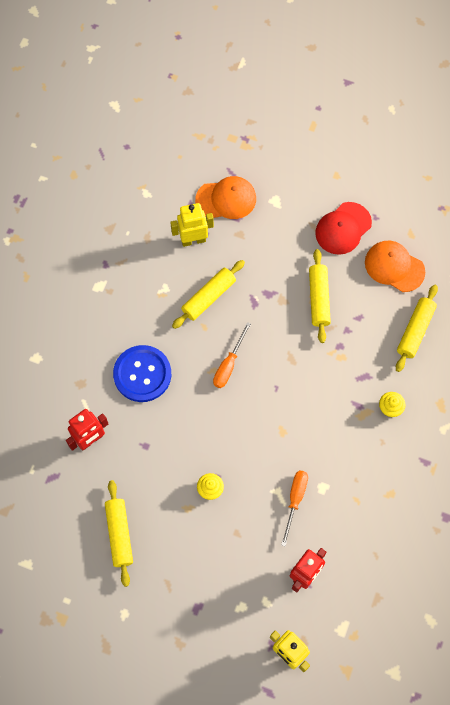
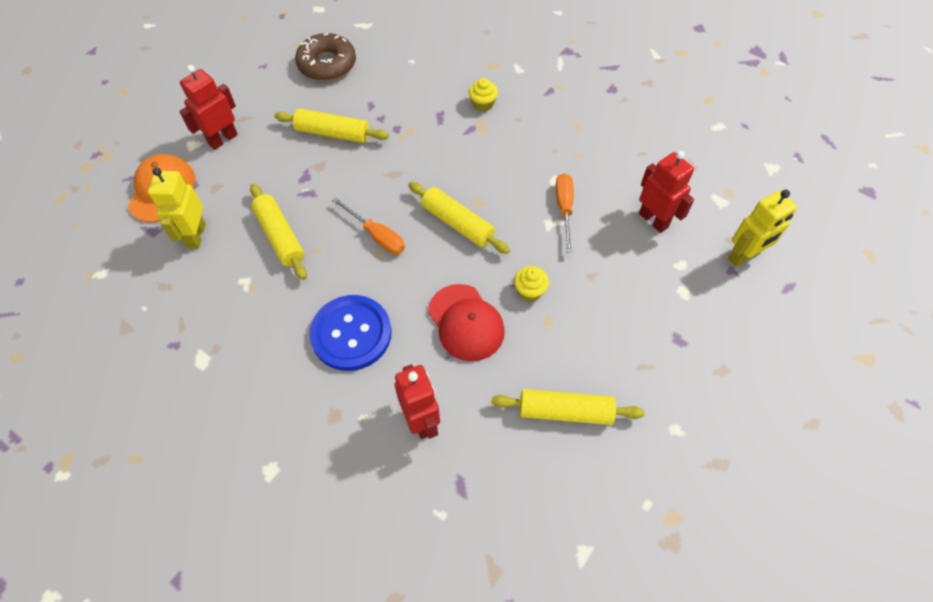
camera: 75 degrees left, 10 degrees down
orange screwdriver [281,470,308,547] -> orange screwdriver turned 60 degrees clockwise [556,173,574,253]
red cap [315,202,372,255] -> red cap moved to [428,284,505,361]
orange cap [365,241,425,292] -> brown donut [295,33,356,81]
yellow rolling pin [396,285,438,372] -> yellow rolling pin moved to [408,182,510,254]
none -> red robot [179,65,238,150]

